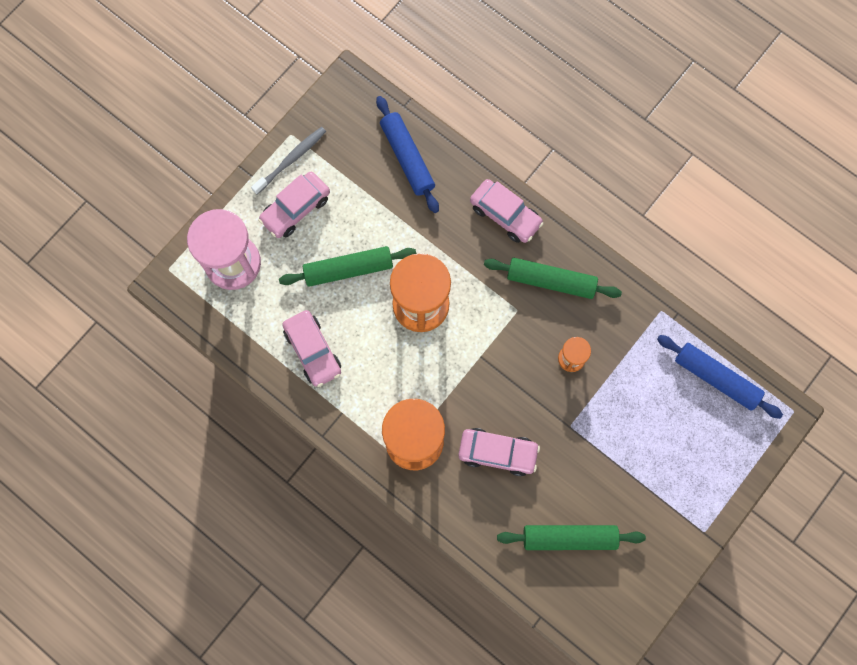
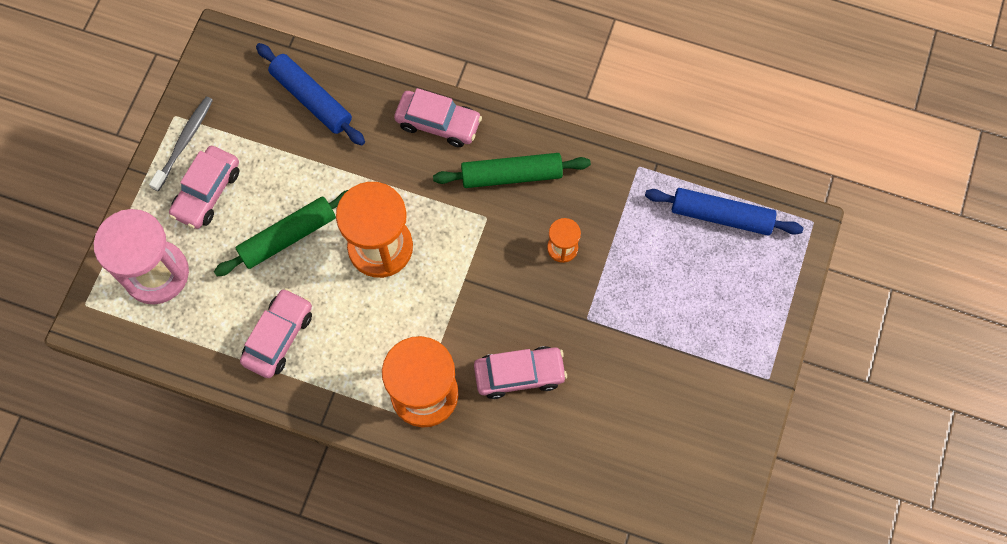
camera: 20 degrees left, 5 degrees down
pink car [282,310,341,387] -> pink car turned 105 degrees counterclockwise [240,288,312,378]
green rolling pin [497,525,646,550] -> none

